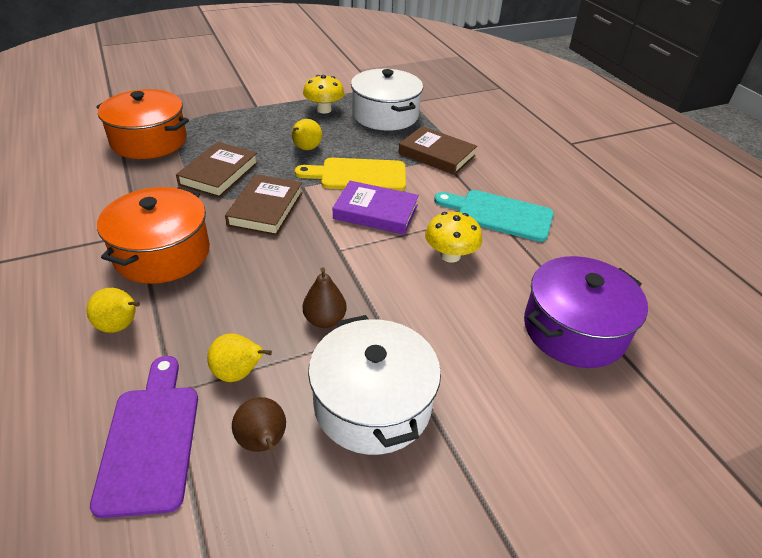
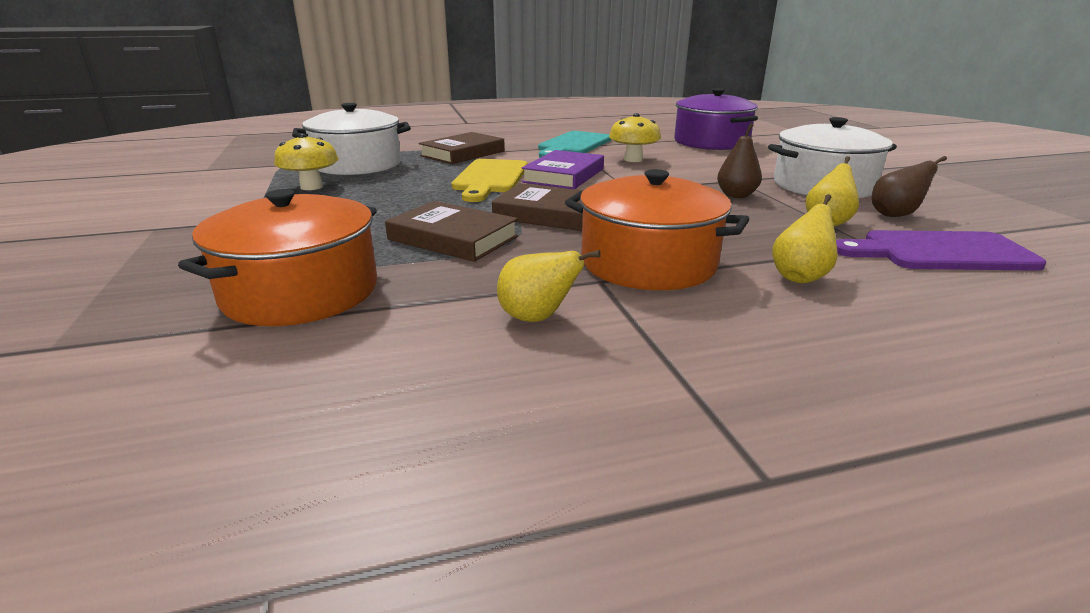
camera: 80 degrees left, 15 degrees down
yellow pear [292,119,322,150] -> yellow pear moved to [497,250,601,322]

